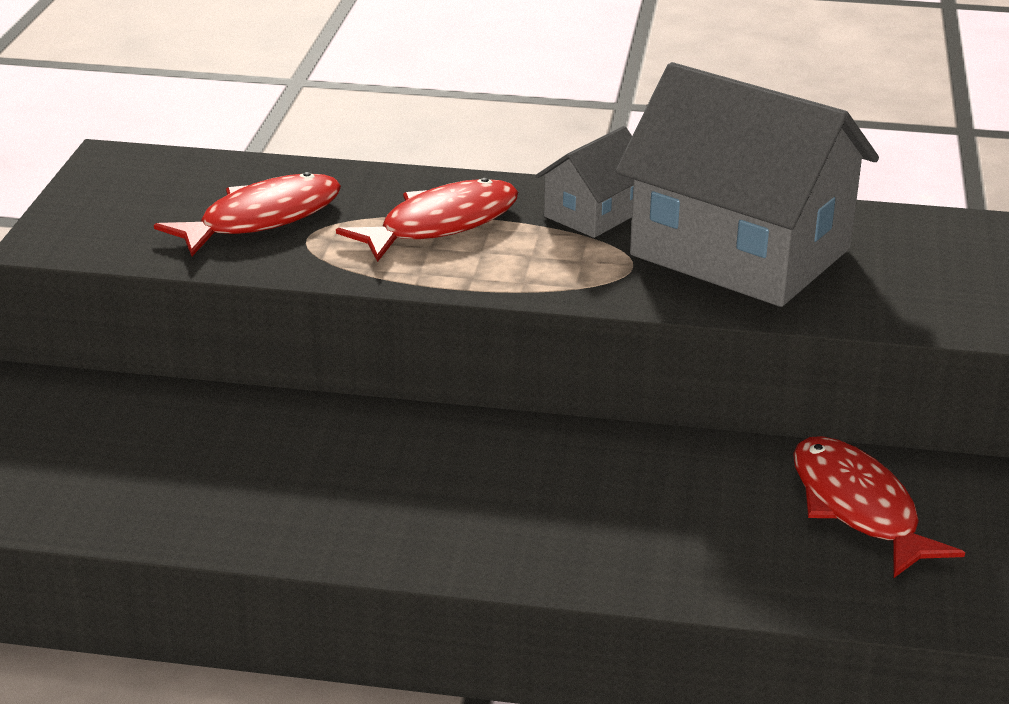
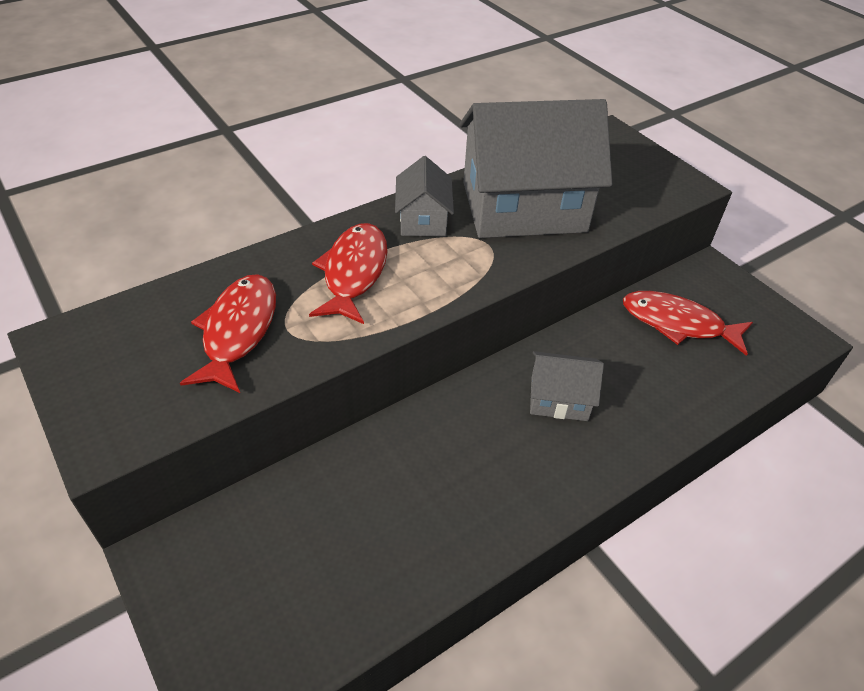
camera: 45 degrees left, 15 degrees up
none -> grey house [530,351,604,421]

